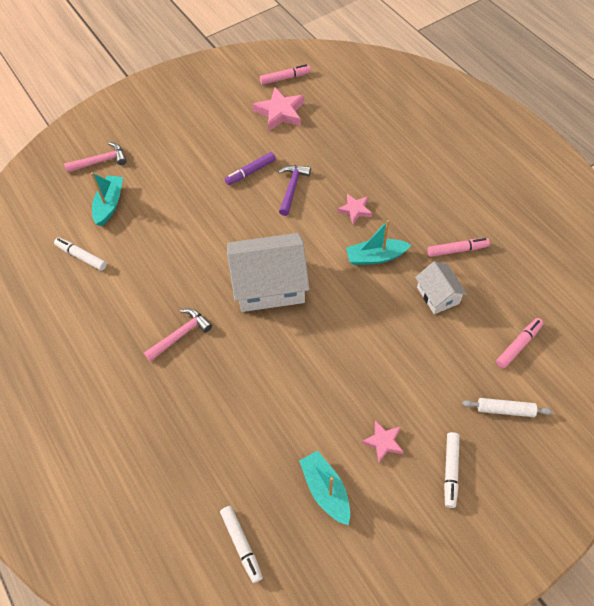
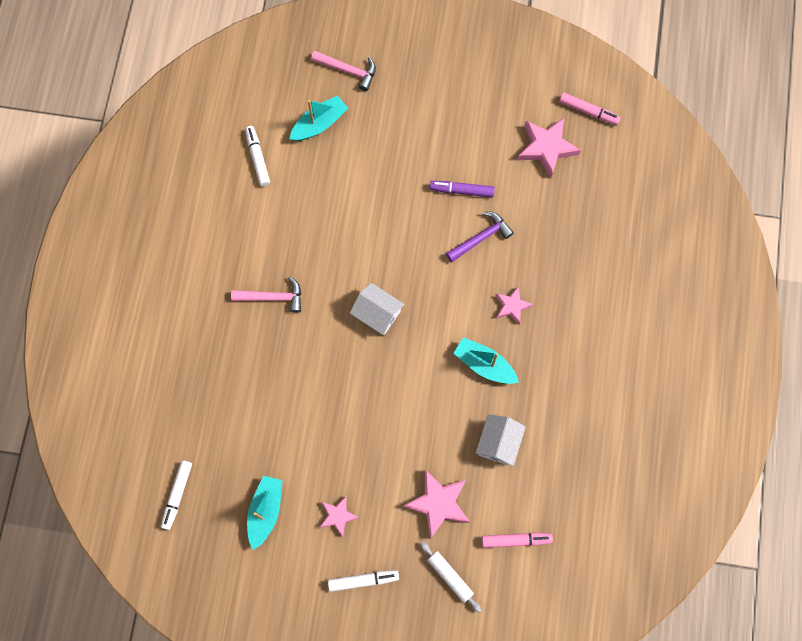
camera: 40 degrees right, 15 degrees up
white house [227,233,310,312] -> white house [350,283,405,336], size x0.54
pink marker [427,238,490,257] -> none
white marker [444,432,460,508] -> white marker turned 150 degrees counterclockwise [328,570,399,592]
none -> pink star [403,470,470,539]

